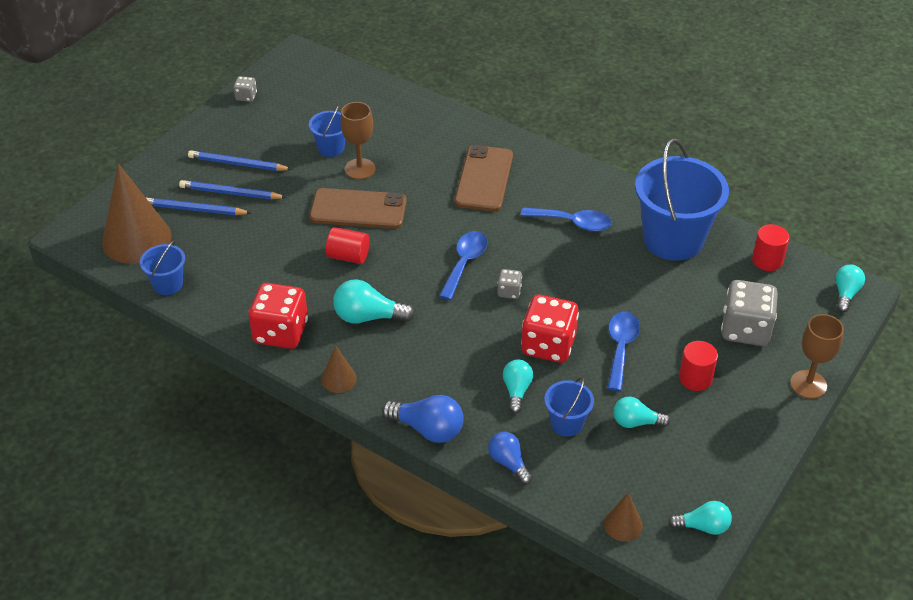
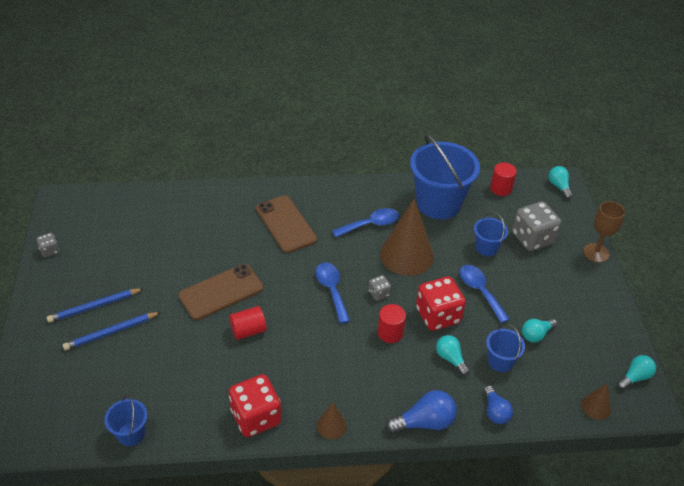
camera: 40 degrees left, 0 degrees up
brown cone [102,163,172,264] -> brown cone moved to [380,198,434,276]
blue pencil [146,198,251,215] -> none
blue bucket [309,105,346,157] -> blue bucket moved to [474,212,508,256]
turquoise light bulb [333,279,415,324] -> none
brown goblet [340,102,376,180] -> none
blue light bulb [488,432,532,484] -> blue light bulb turned 120 degrees counterclockwise [484,385,513,424]
red cylinder [679,341,718,391] -> red cylinder moved to [378,304,406,343]

